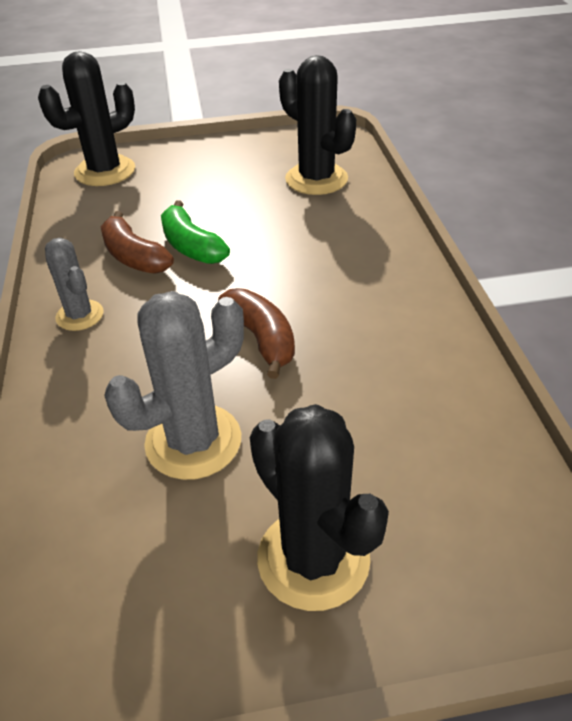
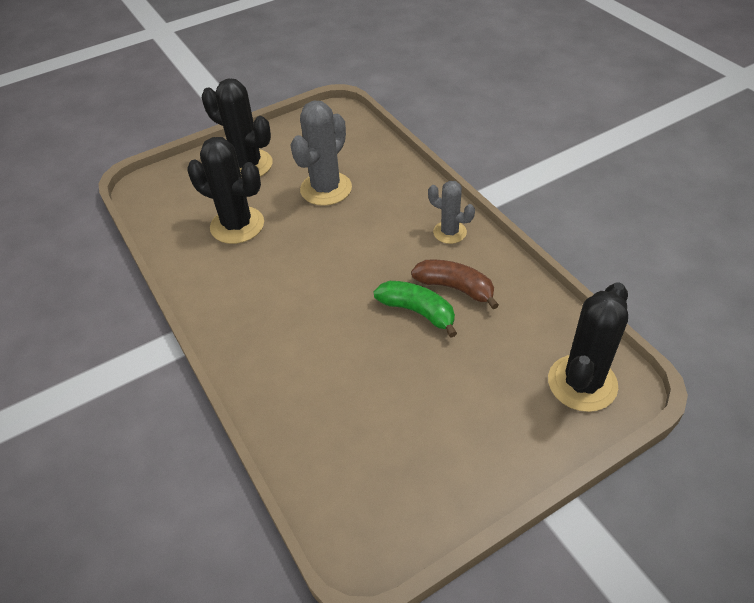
camera: 160 degrees right, 5 degrees up
brown banana [218,288,295,379] -> none
black cactus [279,55,356,195] -> black cactus moved to [187,137,264,244]

